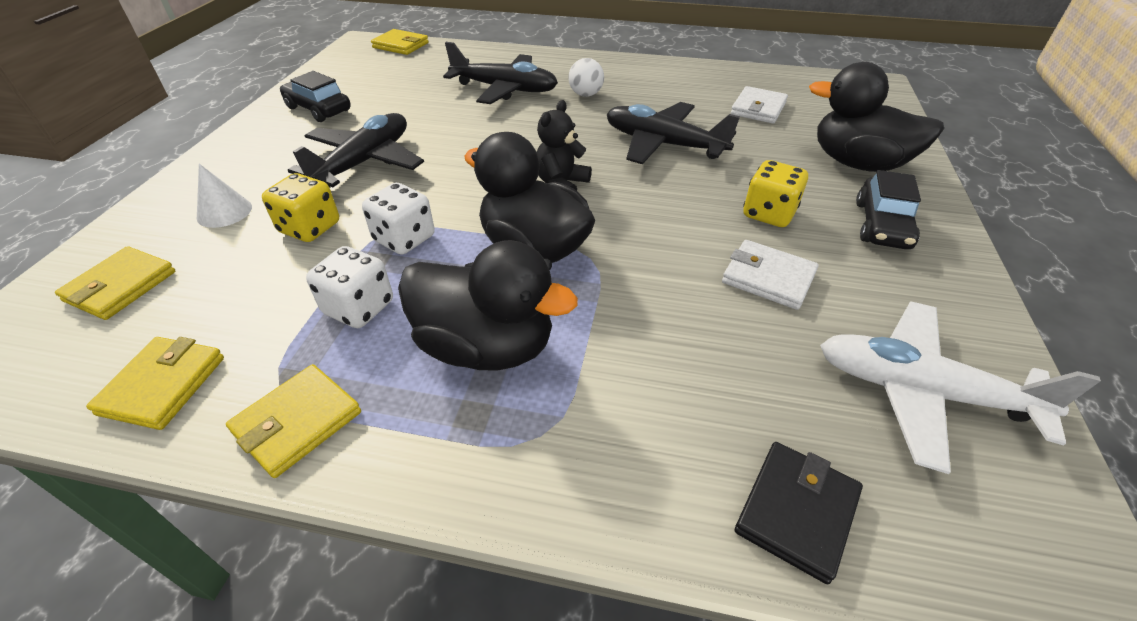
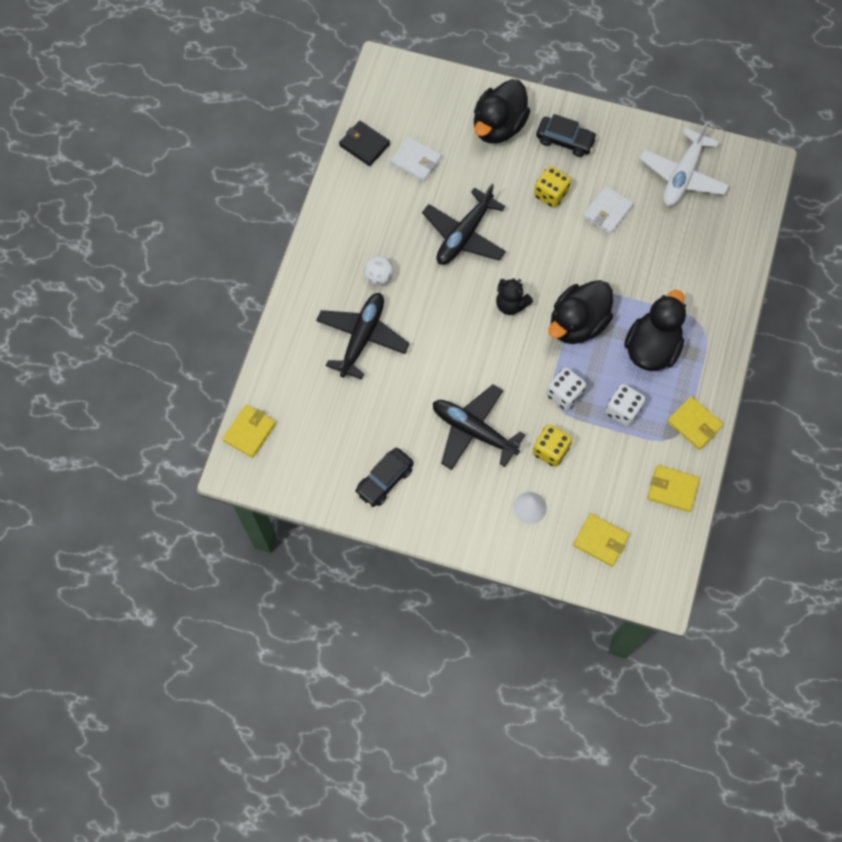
camera: 85 degrees left, 25 degrees up
black wallet [735,442,863,584] -> black wallet moved to [339,121,390,166]

